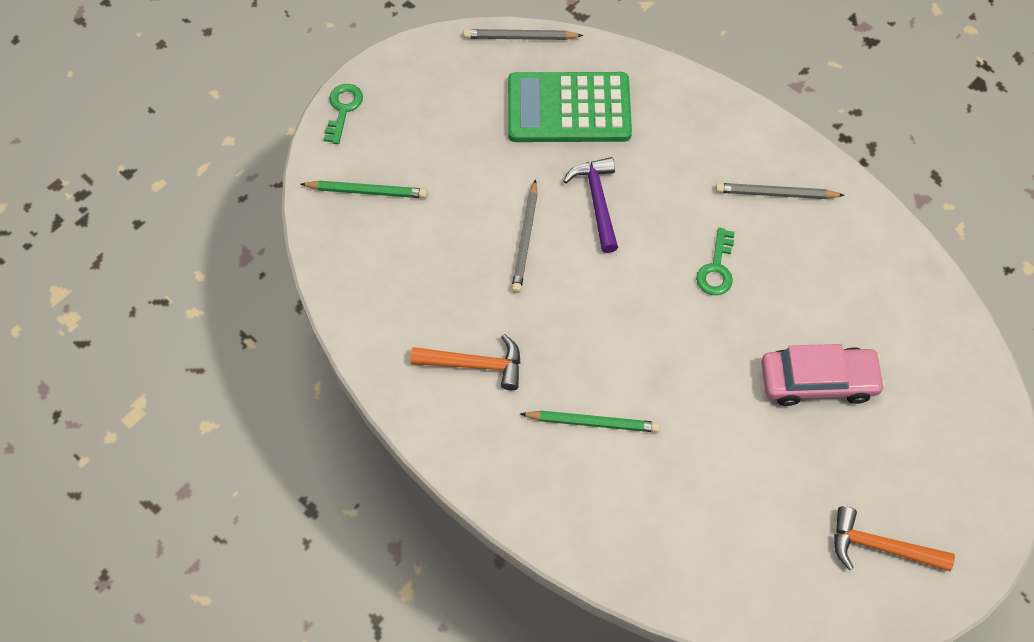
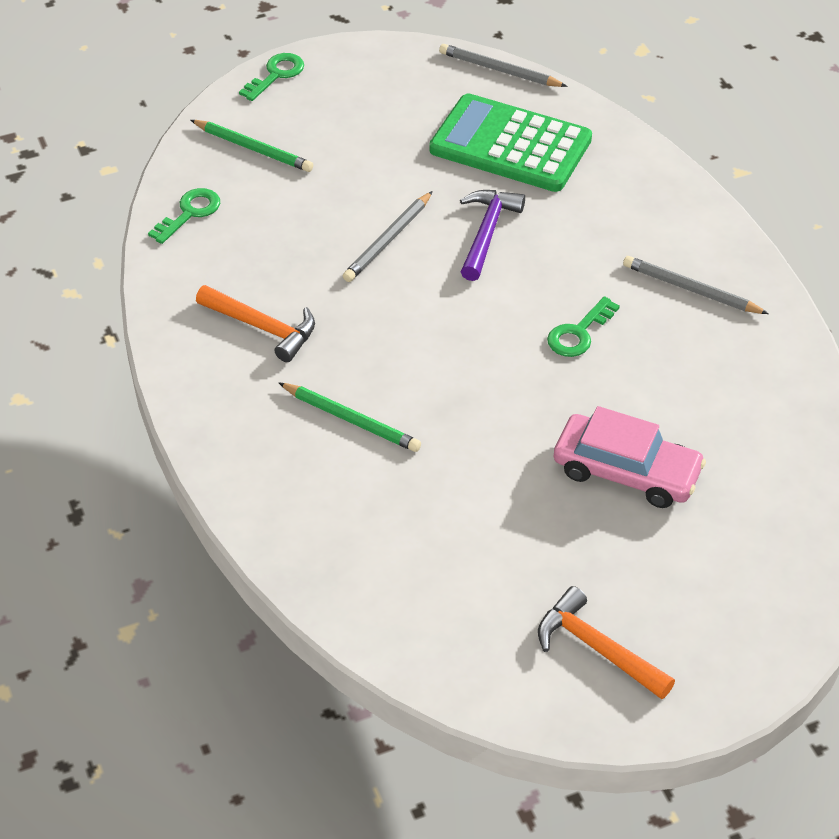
camera: 25 degrees right, 15 degrees down
none -> green key [148,188,220,244]

